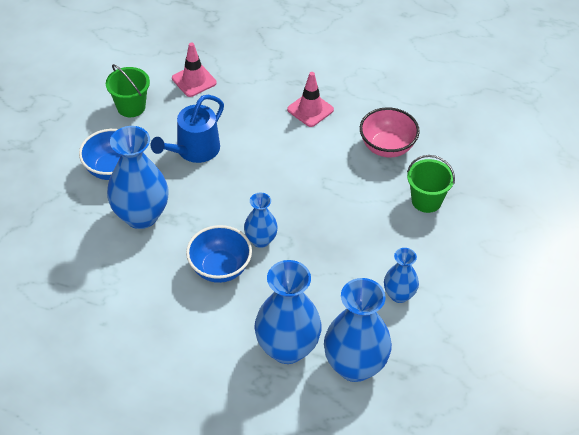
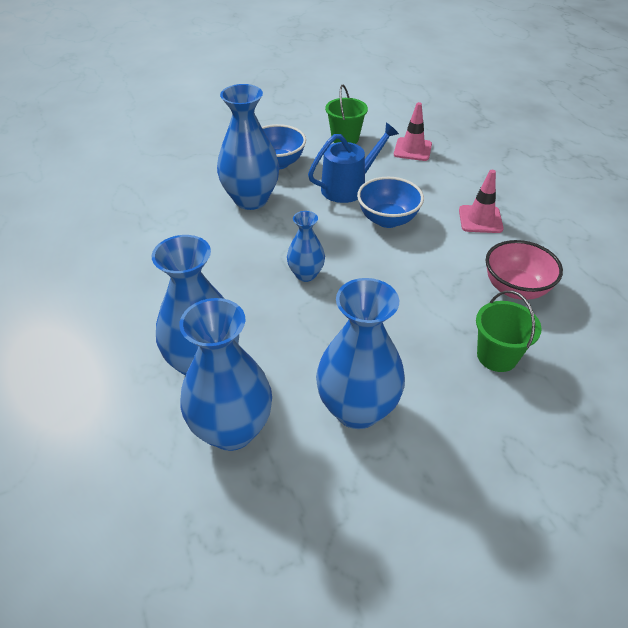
camera: 50 degrees right, 5 degrees down
blue watering can [150,95,224,163] -> blue watering can turned 150 degrees clockwise [308,123,399,203]
blue bowl [186,225,252,283] -> blue bowl moved to [357,177,424,228]
blue vase [384,248,419,303] -> blue vase [316,278,405,429], size x1.82

